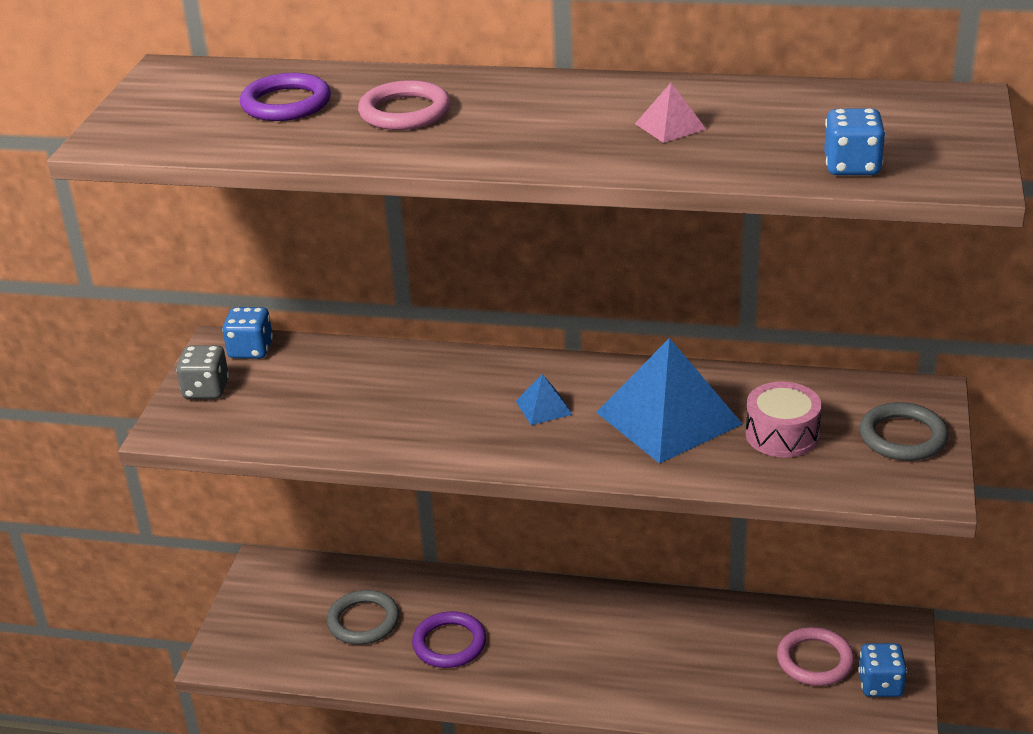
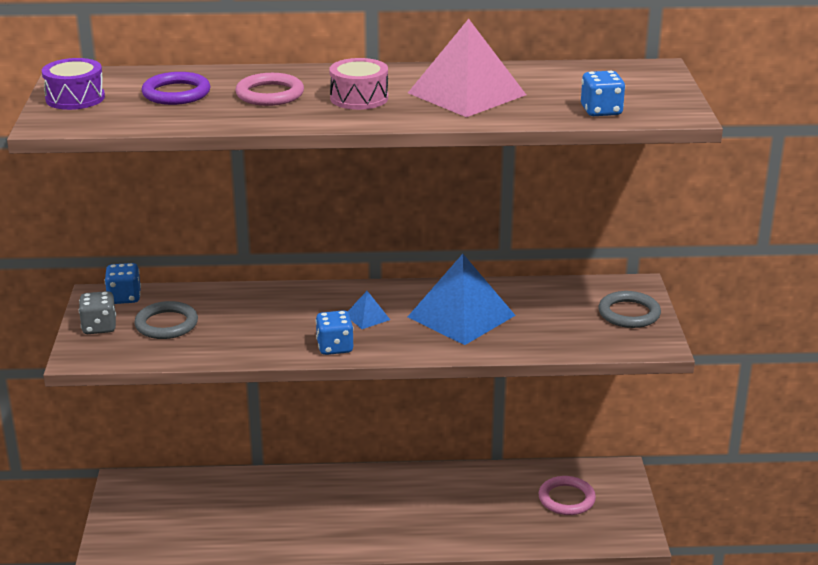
camera: 15 degrees left, 5 degrees down
grey ring [327,590,399,645] -> grey ring moved to [134,301,198,339]
purple ring [412,611,486,668] -> none
pink pyramid [635,83,706,143] -> pink pyramid [408,19,526,117], size x2.30
pink drum [746,382,822,457] -> pink drum moved to [330,58,388,110]
blue dice [858,643,907,697] -> blue dice moved to [316,310,354,355]
none -> purple drum [42,58,105,110]

